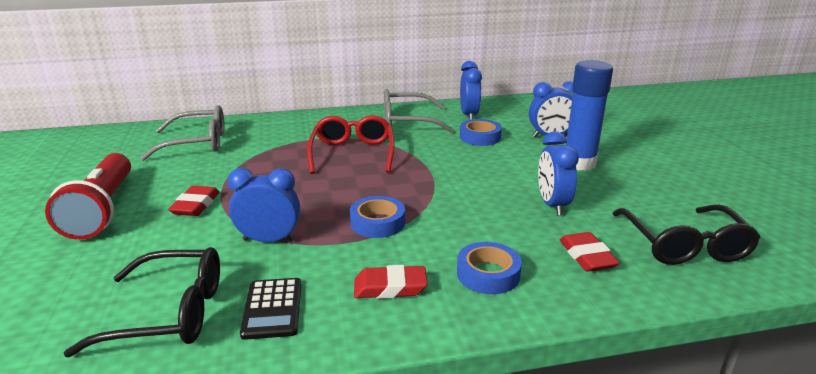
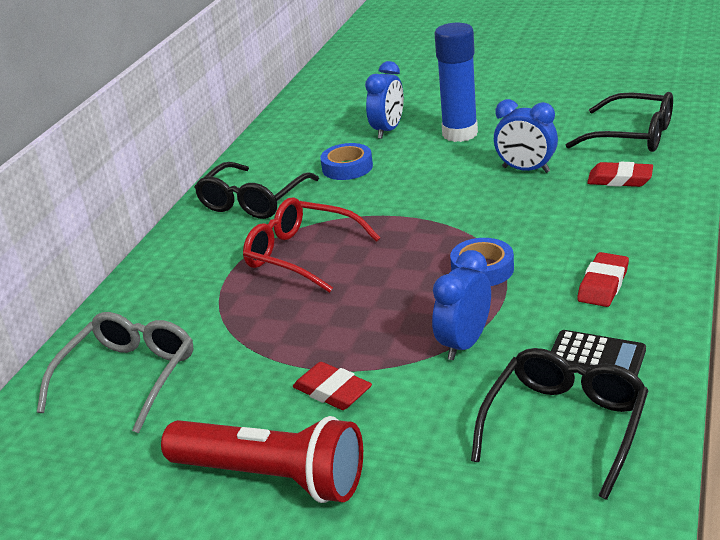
camera: 55 degrees left, 5 degrees up
grey glasses [384,89,454,133] -> black glasses [194,162,319,219]
blue tape [457,242,522,294] -> none
blue clock [460,61,482,120] -> none

